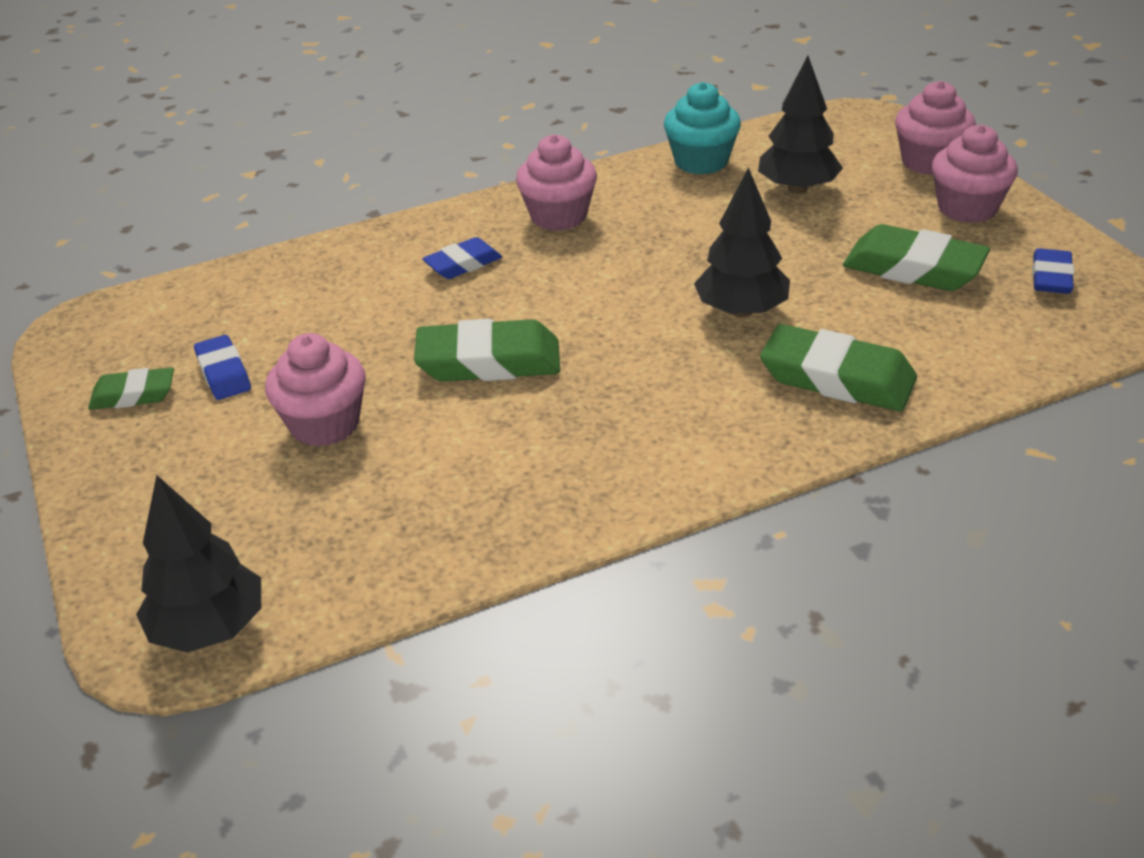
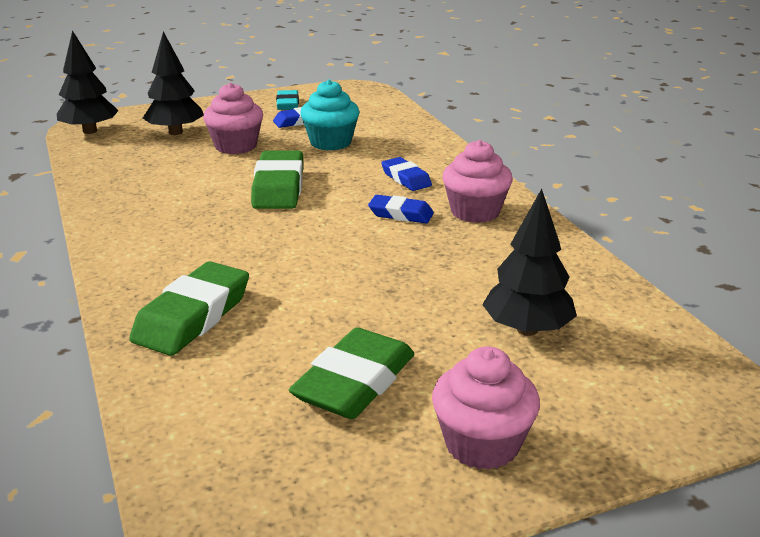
camera: 90 degrees right, 10 degrees down
green eraser [88,367,174,410] -> turquoise eraser [276,90,299,110]
turquoise cupcake [664,82,741,175] -> turquoise cupcake moved to [300,79,359,151]
black tree [694,168,790,318] -> black tree moved to [143,31,204,135]
pink cupcake [895,81,976,175] -> none
blue eraser [1032,248,1075,294] -> blue eraser moved to [368,195,434,223]

